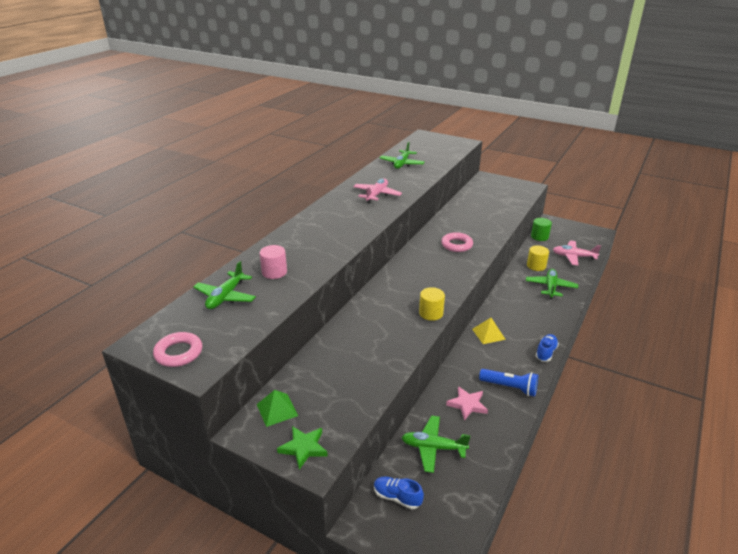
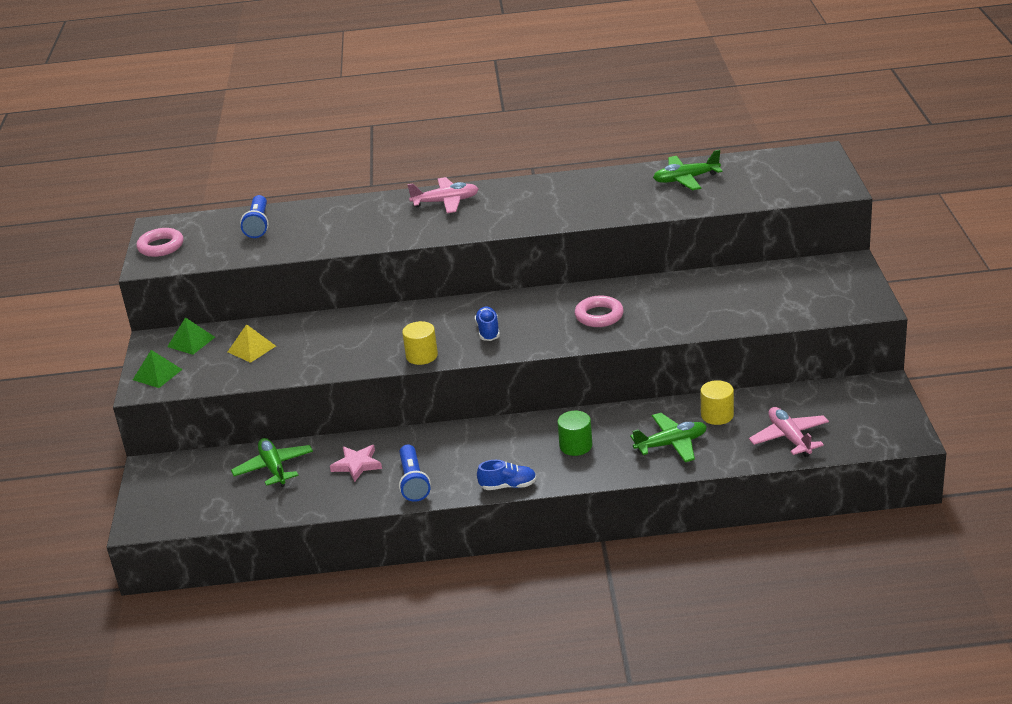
camera: 60 degrees right, 0 degrees up
green plane [193,261,256,309] -> blue flashlight [240,195,269,238]
pink cylinder [259,245,287,279] -> none
green star [277,426,328,470] -> green pyramid [133,350,183,388]
pink plane [353,179,402,204] -> pink plane moved to [407,177,479,213]
blue shoe [374,477,424,509] -> blue shoe moved to [475,307,500,341]
yellow pyramid [472,318,506,344] -> yellow pyramid moved to [228,324,276,363]
green cylinder [531,218,552,241] -> green cylinder moved to [557,411,592,456]

